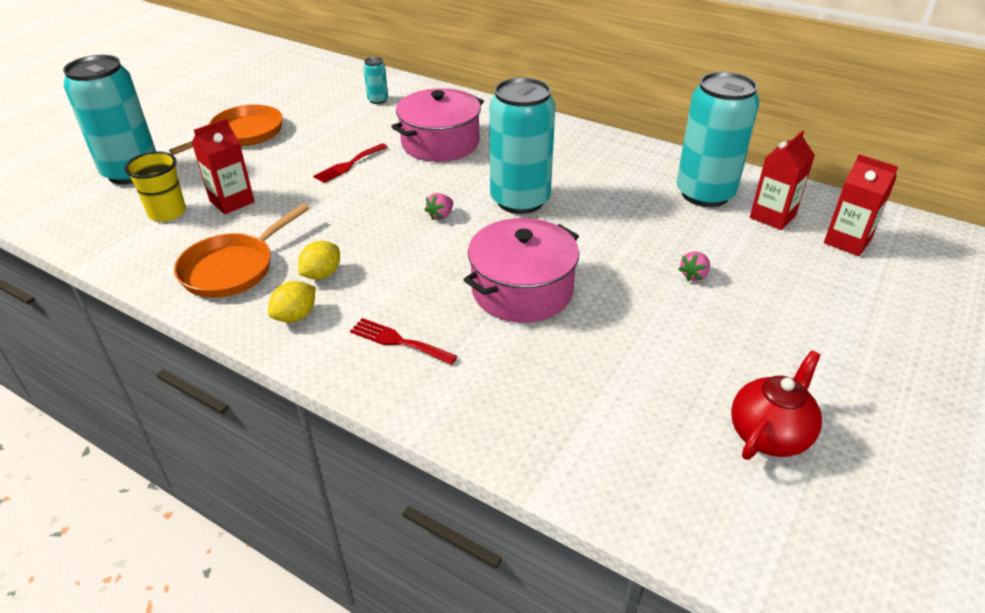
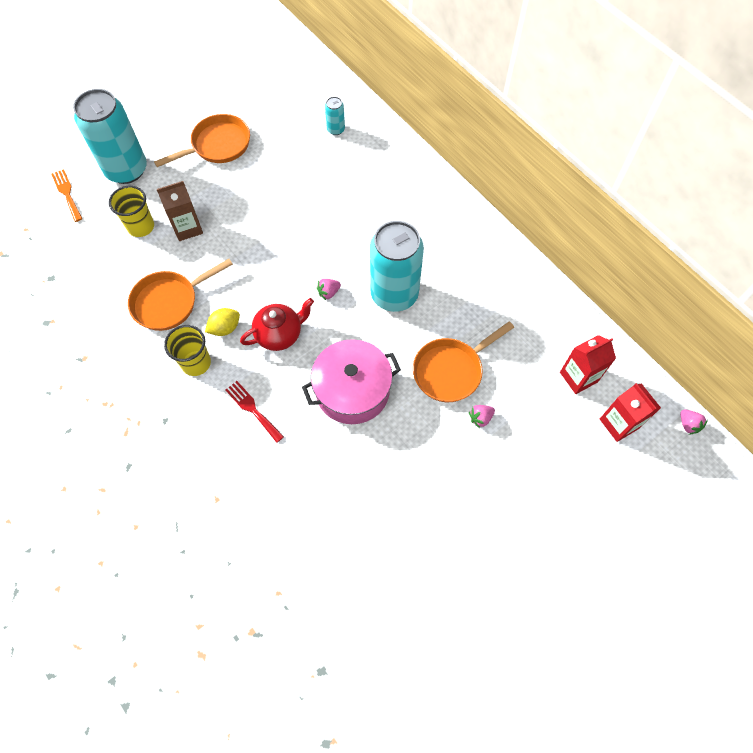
camera: 20 degrees right, 25 degrees up
red carton [192,118,255,214] -> brown carton [157,181,203,241]
yellow lemon [268,281,315,322] -> yellow cup [164,325,211,376]
red fork [313,144,388,183] -> none
pink pot [391,88,484,162] -> none
turquoise can [676,72,759,207] -> none
red teapot [731,350,822,460] -> red teapot moved to [240,298,314,351]
none -> orange fork [51,169,83,222]
none -> orange pan [413,321,514,402]
none -> pink strawberry [680,409,708,435]

